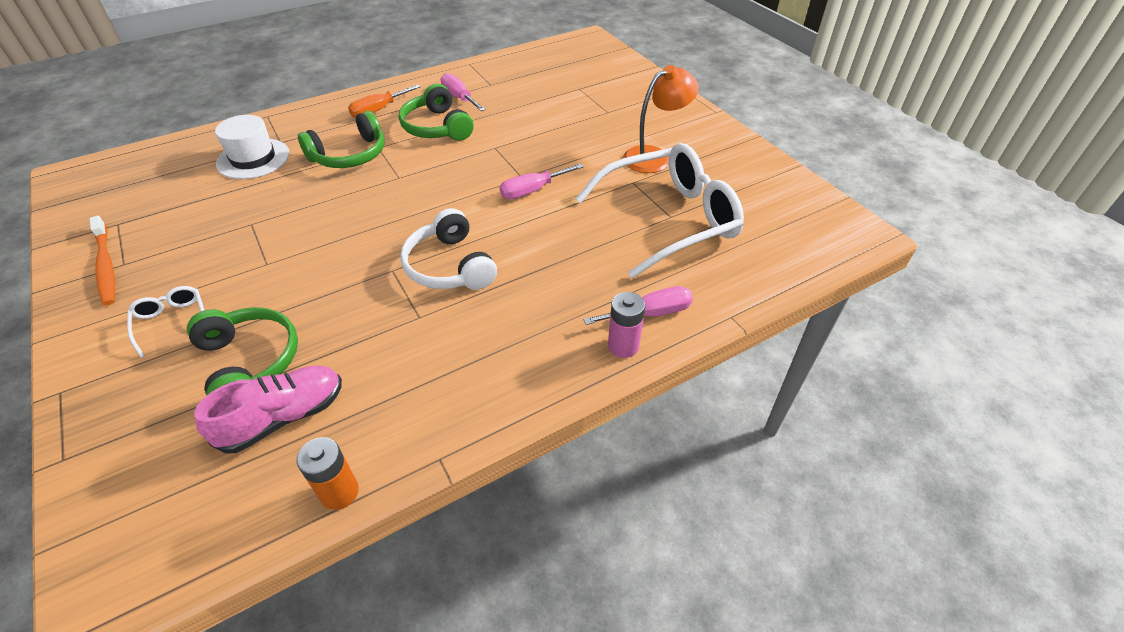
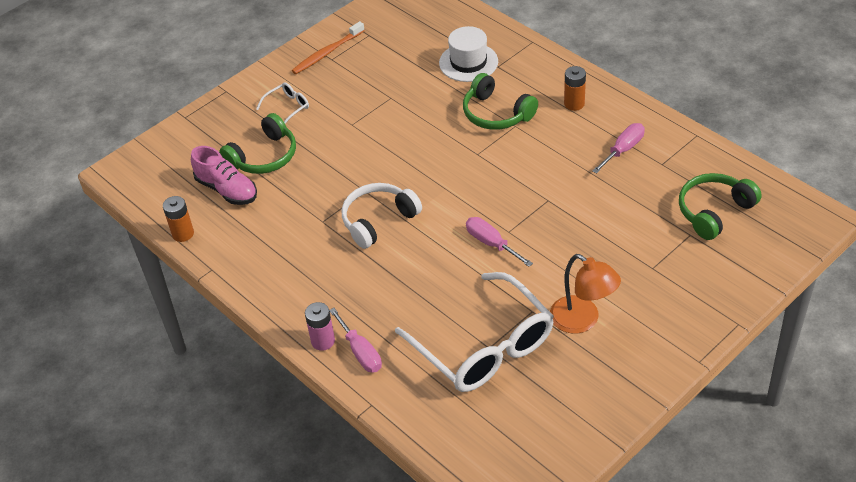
camera: 80 degrees right, 0 degrees up
orange screwdriver [348,85,421,118] -> orange battery [564,66,586,111]
green headphones [399,84,473,141] -> green headphones moved to [679,173,762,240]

